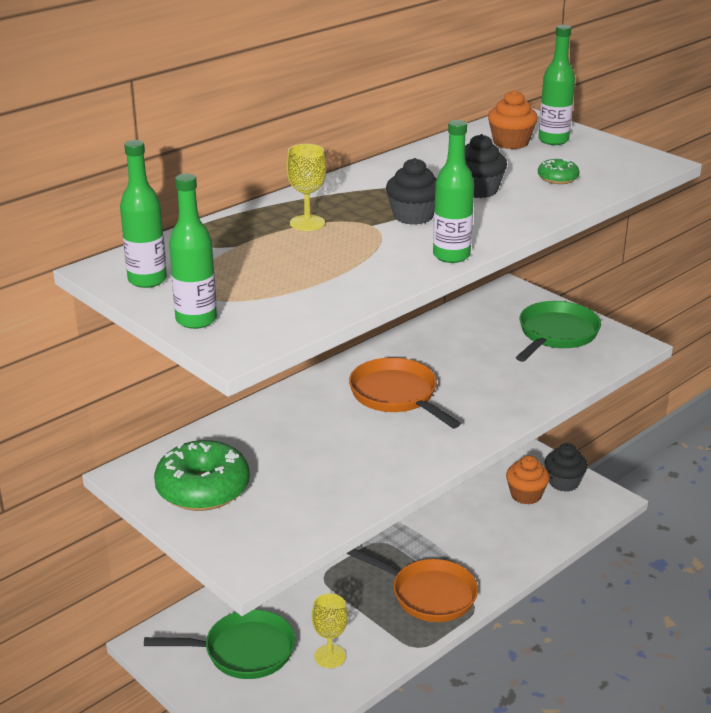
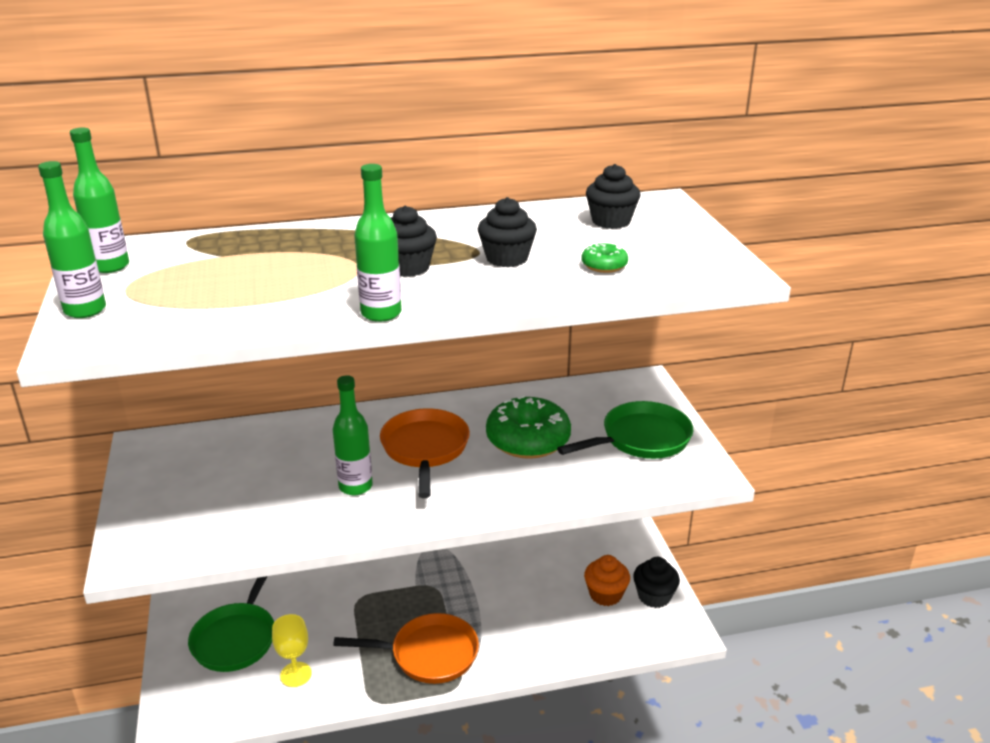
camera: 30 degrees right, 0 degrees up
green pan [144,609,295,679] -> green pan turned 75 degrees clockwise [188,576,274,672]
green donut [154,440,250,511] -> green donut moved to [486,395,571,459]
yellow goblet [286,144,326,231] -> none
orange pan [347,548,478,622] -> orange pan turned 60 degrees counterclockwise [333,613,479,684]
orange cupcake [488,90,538,149] -> black cupcake [586,164,640,229]
green bottle [538,25,575,145] -> green bottle moved to [333,375,373,495]

